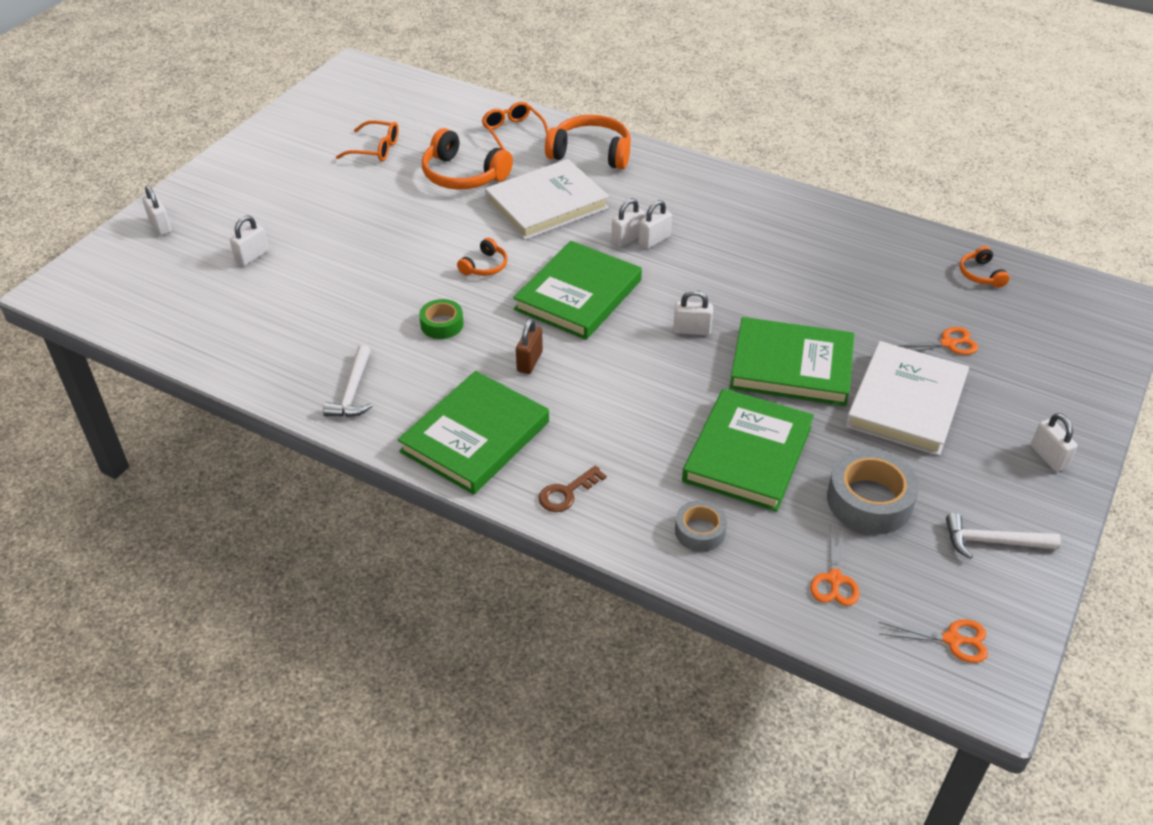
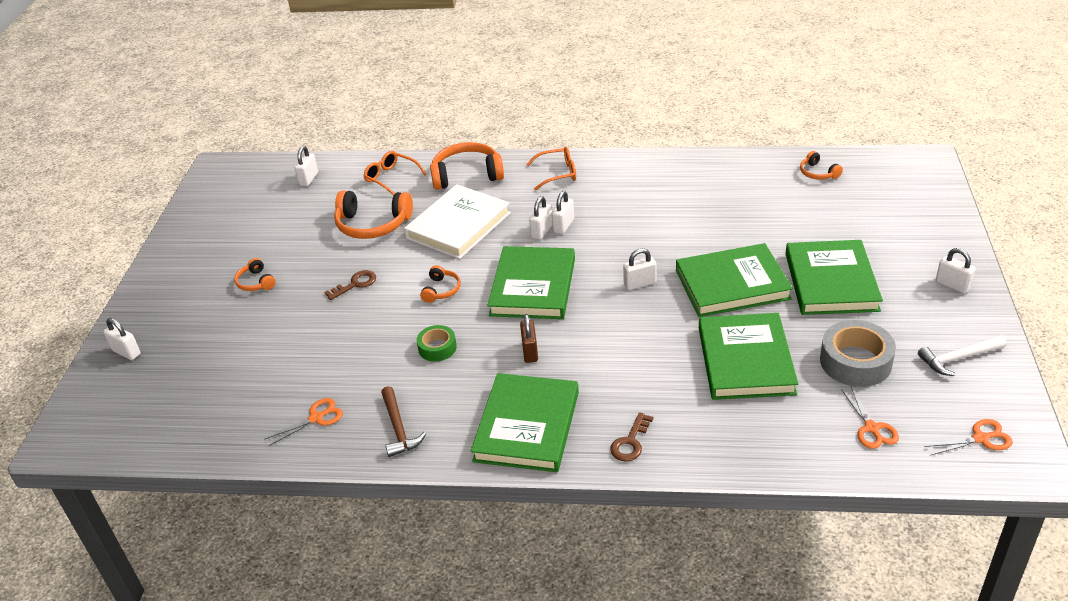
camera: 20 degrees left, 5 degrees down
white padlock [230,215,269,266] -> white padlock moved to [295,146,318,186]
white hammer [323,345,372,417] -> brown hammer [381,386,426,457]
orange glasses [336,120,399,161] -> orange glasses moved to [526,147,576,190]
grey tape [675,500,727,552] -> none
white book [845,341,969,456] -> green book [786,240,883,315]
orange scissors [896,327,978,355] -> orange scissors moved to [264,398,343,446]
none -> orange headphones [234,258,276,291]
none -> brown key [324,270,376,300]

